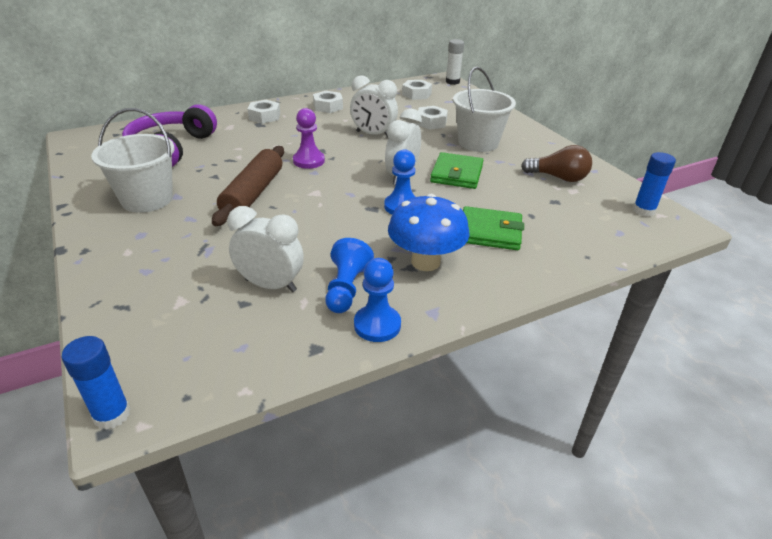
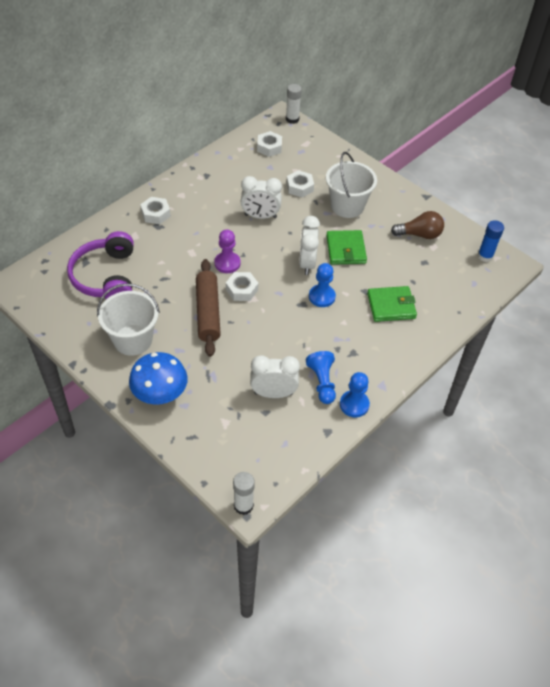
camera: 20 degrees left, 15 degrees up
blue glue stick [61,336,131,430] -> white glue stick [233,472,255,515]
white nut [313,91,343,113] -> white nut moved to [226,272,258,301]
blue mushroom [388,194,470,271] -> blue mushroom moved to [129,352,188,404]

